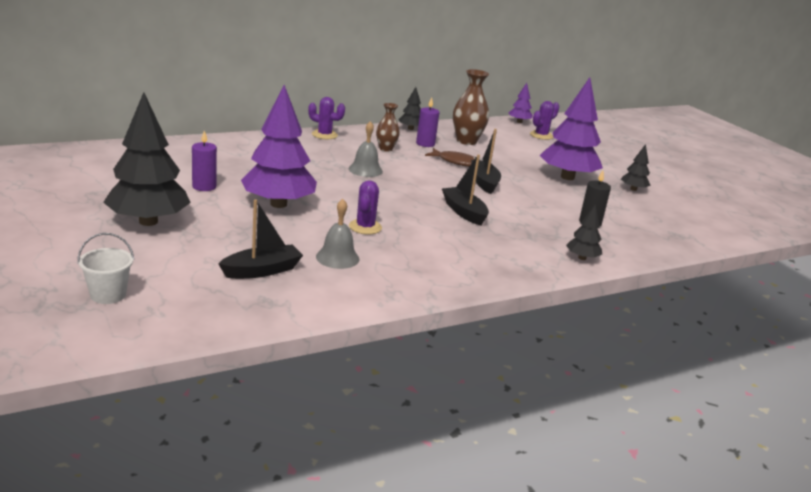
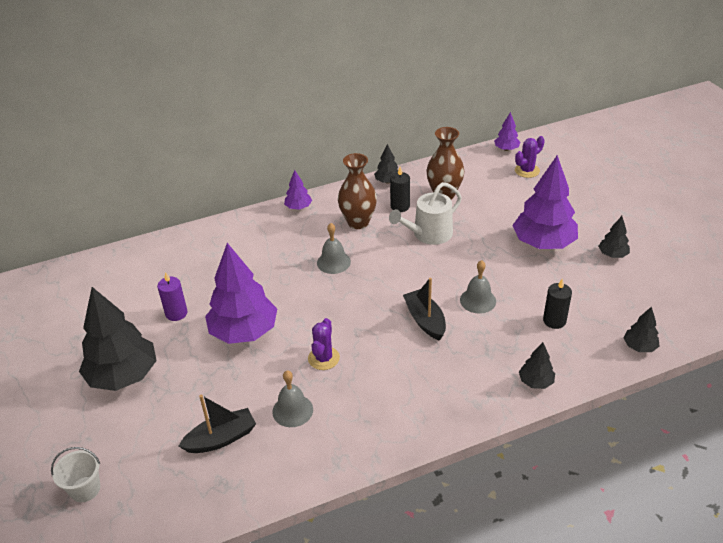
camera: 10 degrees right, 15 degrees up
purple cactus [308,97,345,139] -> purple tree [284,170,312,210]
brown vase [376,103,400,152] -> brown vase [338,153,377,229], size x1.63
purple candle [416,97,439,147] -> black candle [390,167,410,212]
brown fish [425,148,476,167] -> white watering can [389,182,462,245]
black boat [471,129,501,194] -> none
none -> grey bell [460,260,496,313]
none -> black tree [624,306,659,352]

